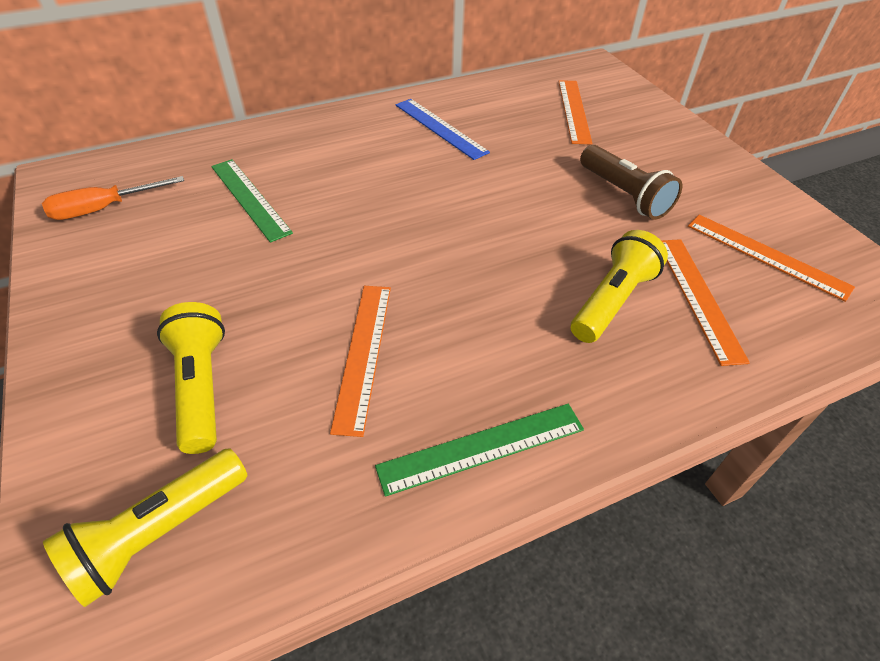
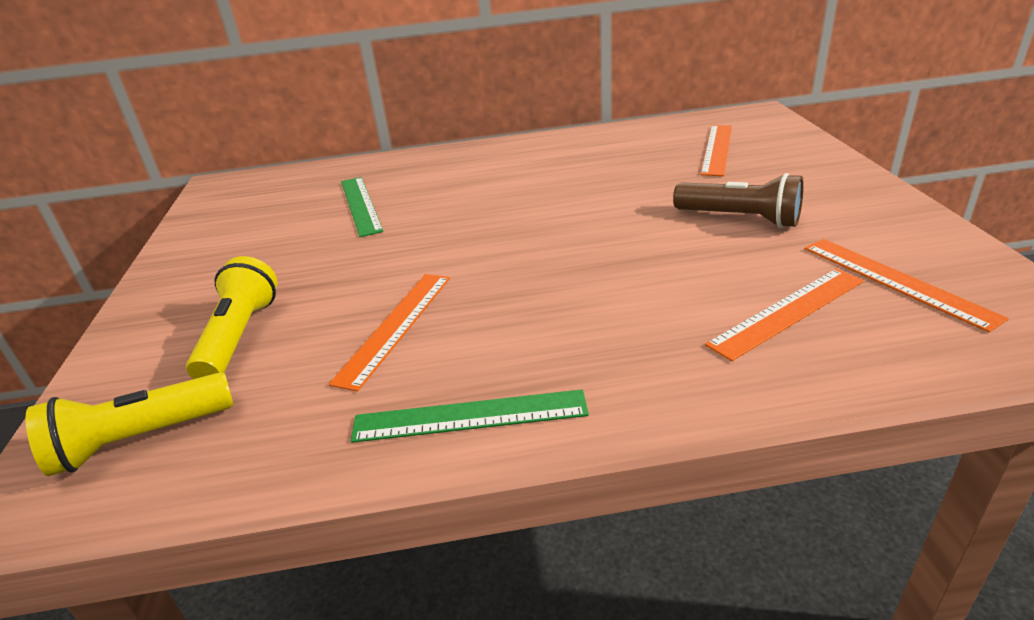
camera: 20 degrees right, 15 degrees down
orange screwdriver [42,176,184,220] -> none
blue ruler [396,99,490,160] -> none
yellow flashlight [571,230,668,343] -> none
brown flashlight [580,145,682,220] -> brown flashlight turned 45 degrees counterclockwise [673,173,804,228]
orange ruler [661,239,750,366] -> orange ruler turned 45 degrees clockwise [705,269,864,361]

